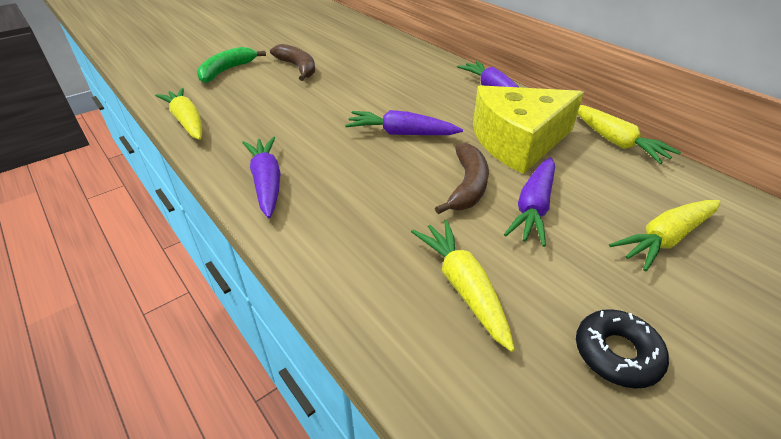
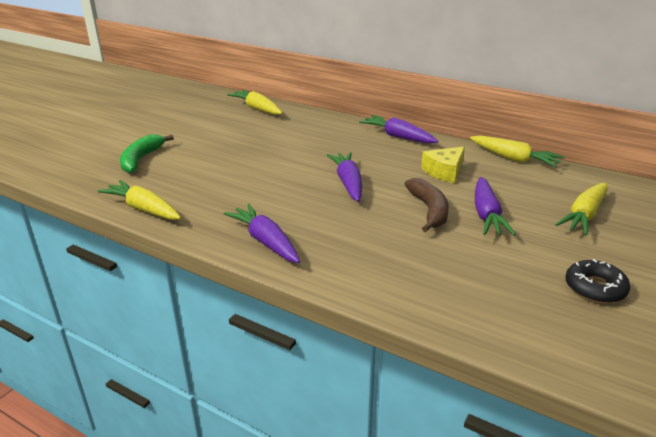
camera: 20 degrees left, 10 degrees down
brown banana [270,44,315,81] -> none
purple carrot [345,110,463,135] -> purple carrot turned 90 degrees clockwise [327,152,362,202]
yellow carrot [411,220,515,352] -> yellow carrot moved to [227,90,282,115]
yellow cheese [473,85,584,174] -> yellow cheese [421,147,465,183], size x0.52

